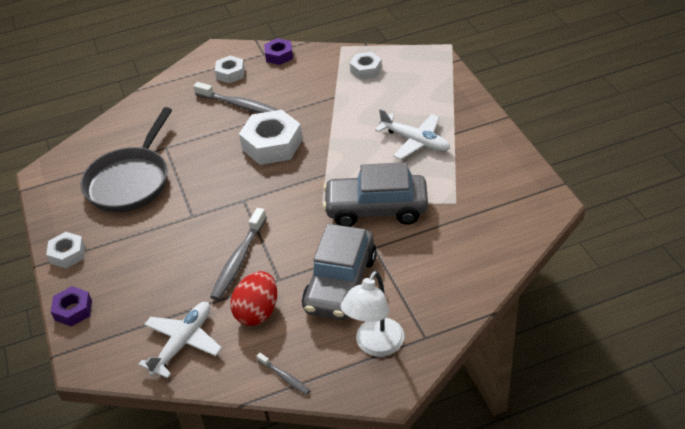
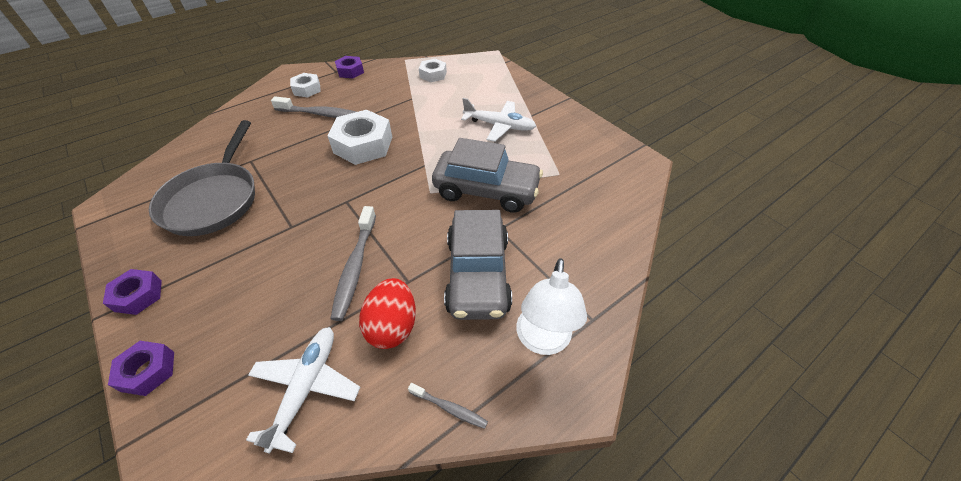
camera: 20 degrees left, 5 degrees up
white nut [46,232,85,268] -> purple nut [103,269,162,315]
grey car [323,162,428,227] -> grey car turned 150 degrees counterclockwise [432,138,543,213]

